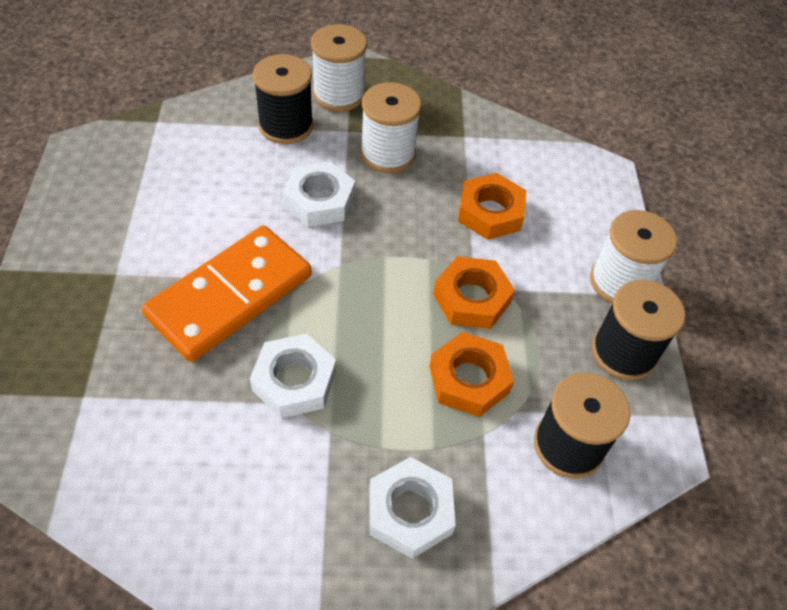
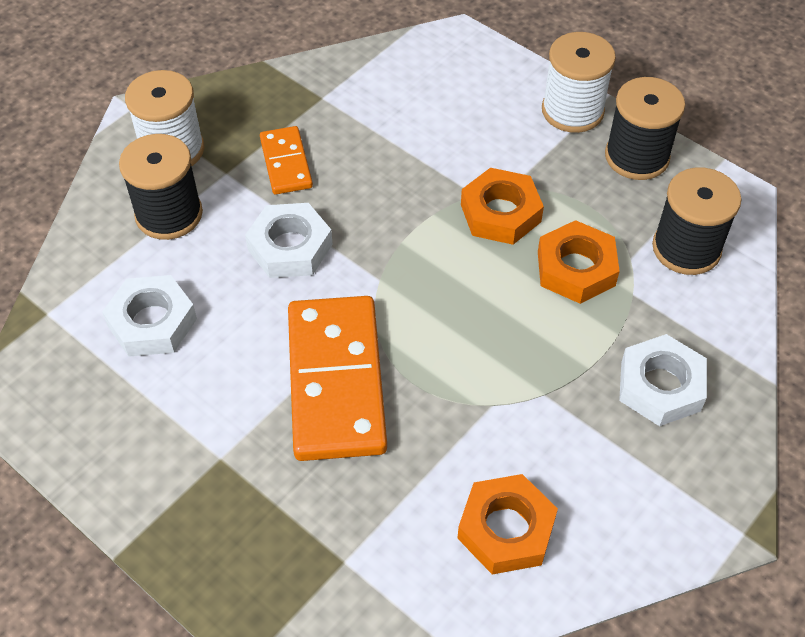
camera: 45 degrees left, 0 degrees up
white nut [250,333,336,418] -> white nut moved to [102,275,197,357]
white spool [360,82,421,173] -> orange domino [260,126,313,194]
orange nut [458,173,527,240] -> orange nut moved to [457,474,558,574]

